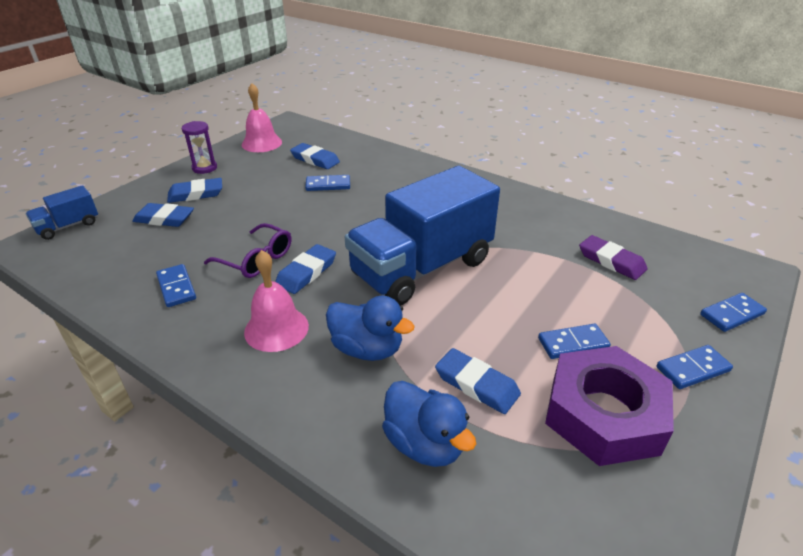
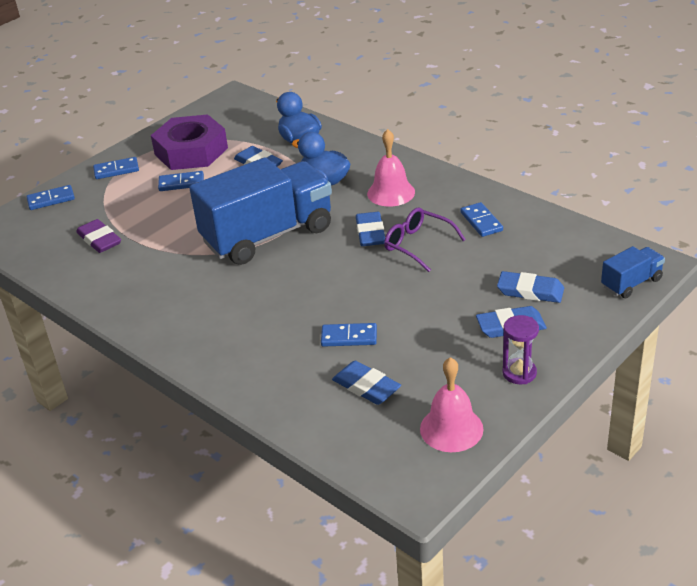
camera: 170 degrees left, 0 degrees up
blue eraser [275,244,336,294] -> blue eraser turned 45 degrees counterclockwise [356,212,385,246]

